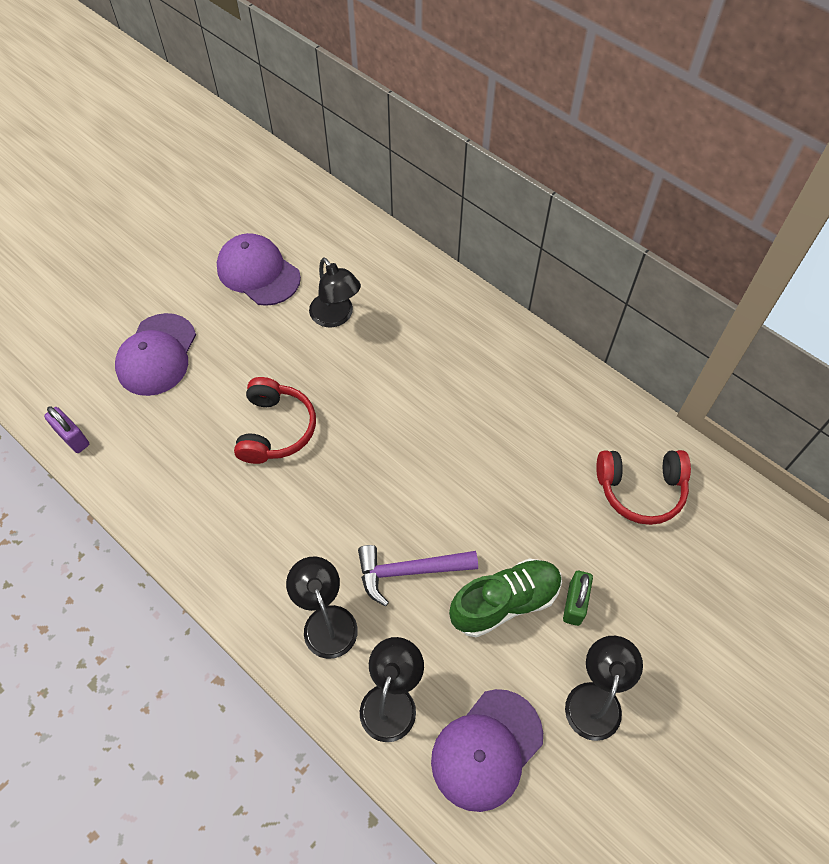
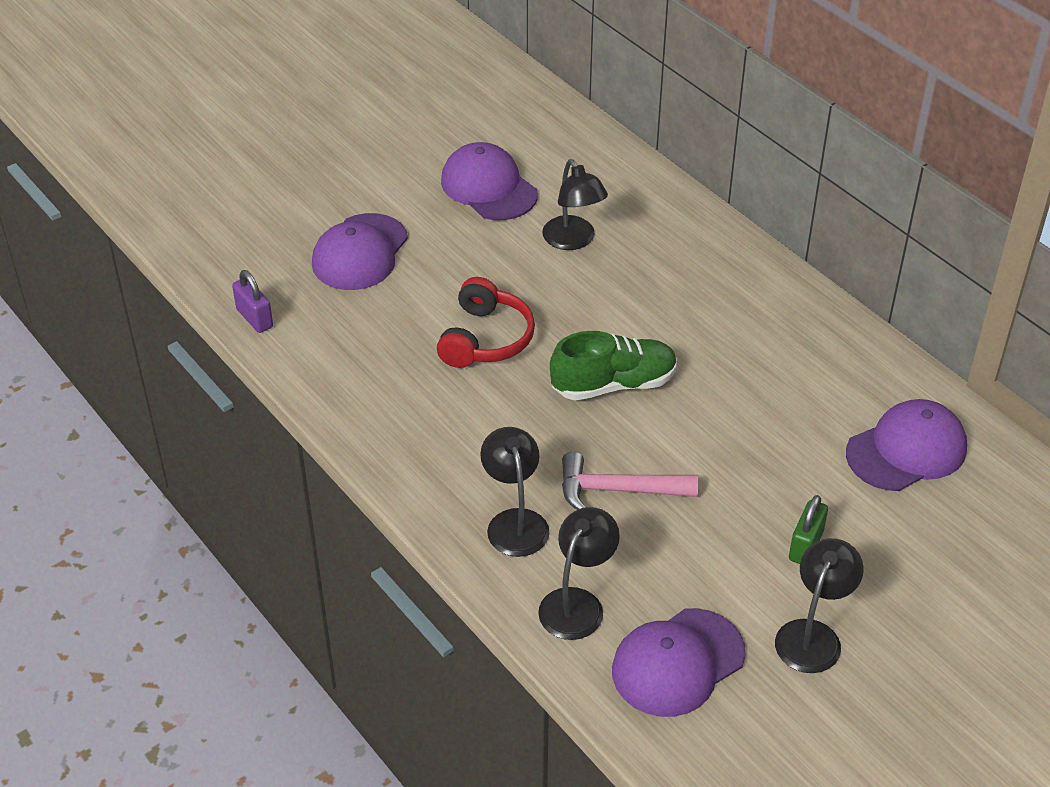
camera: 10 degrees right, 15 degrees down
purple hammer [358,545,478,606] -> pink hammer [562,452,698,510]
green shoe [449,559,562,637] -> green shoe moved to [550,331,677,400]
red headphones [596,450,691,525] -> purple cap [846,399,967,491]

